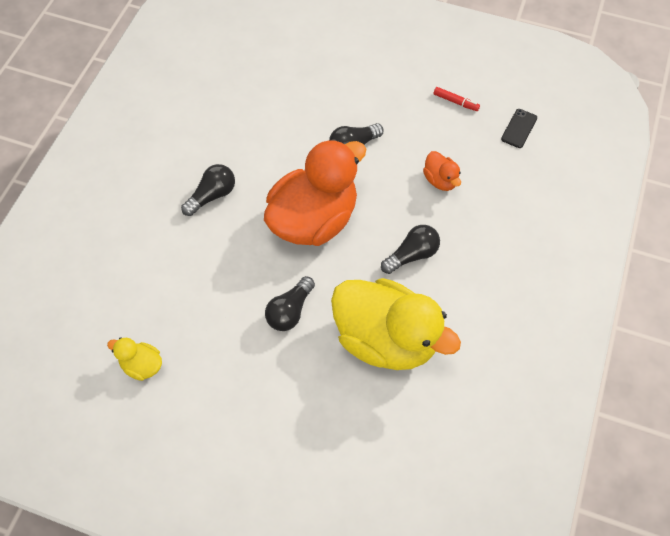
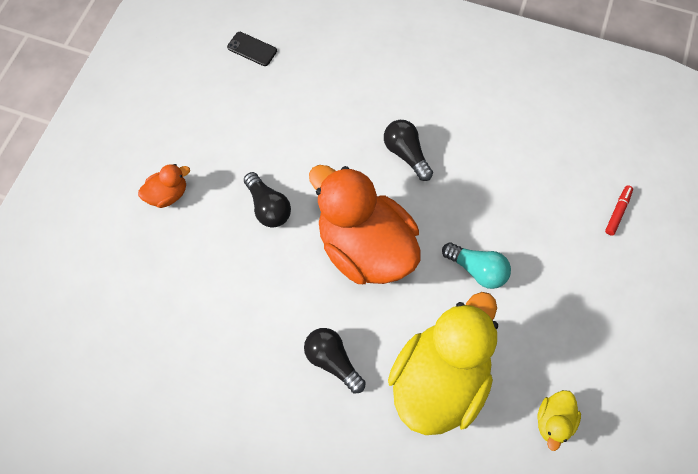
camera: 90 degrees left, 5 degrees up
black light bulb [265,276,315,331] -> turquoise light bulb [442,242,511,289]
yellow duck [331,278,461,370] -> yellow duck moved to [388,292,498,435]
orange duck [423,151,461,191] -> orange duck moved to [138,164,190,208]
red marker [434,87,480,111] -> red marker moved to [605,185,633,235]

